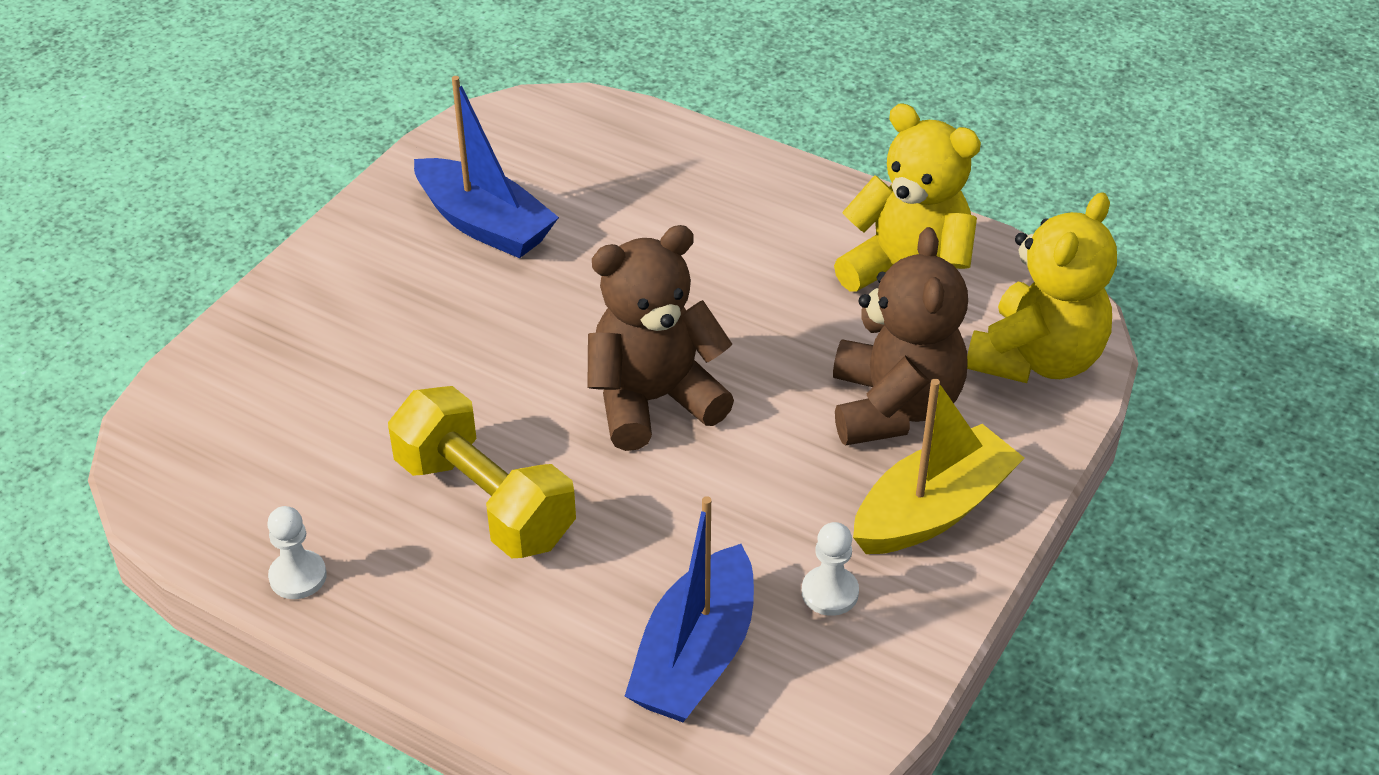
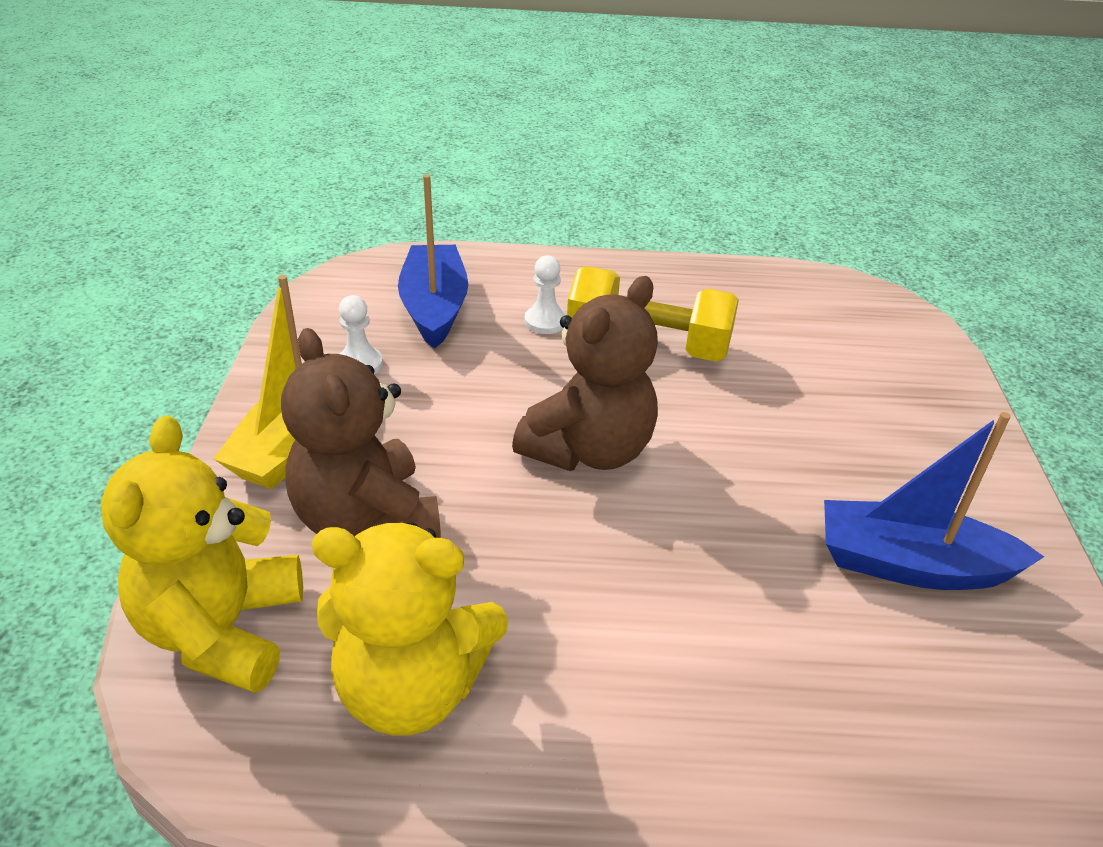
camera: 150 degrees right, 5 degrees down
white pawn [267,506,327,599] -> white pawn moved to [525,255,566,334]

